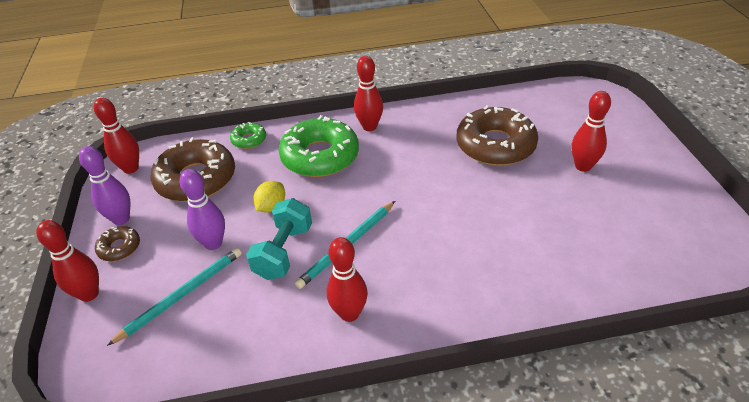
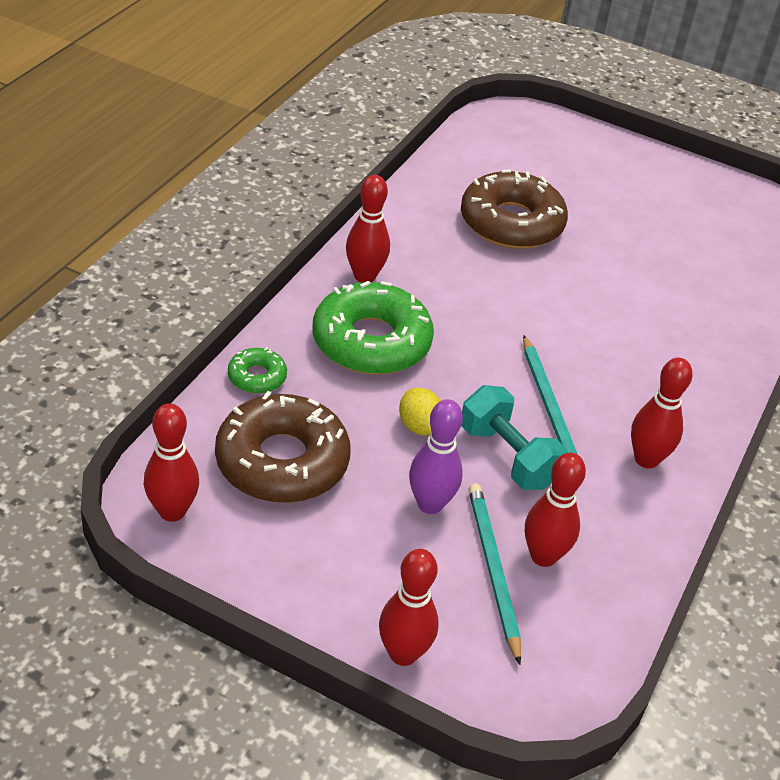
camera: 60 degrees left, 0 degrees up
purple bowling pin [79,146,130,225] -> none
brown donut [95,226,140,261] -> none
red bowling pin [572,91,611,172] -> red bowling pin moved to [525,452,586,567]

